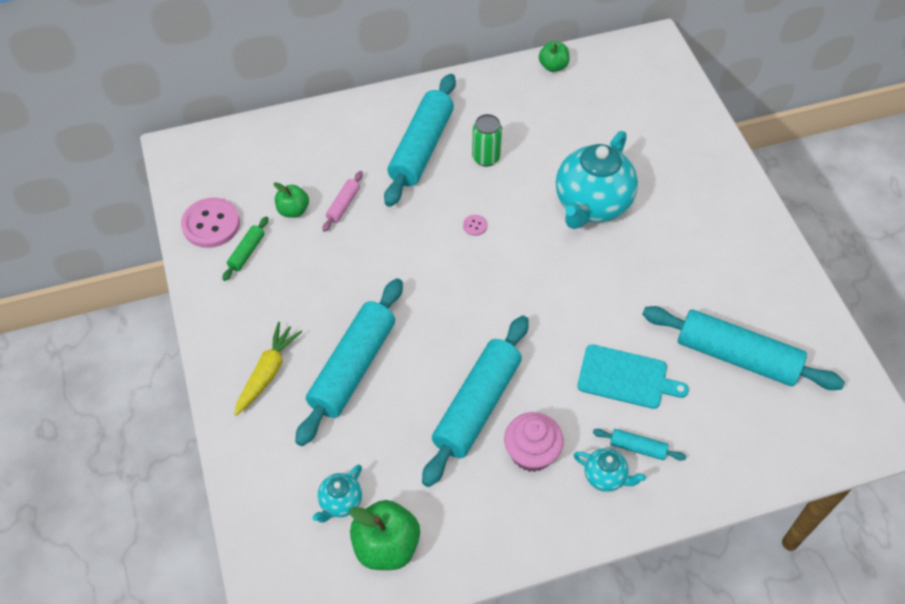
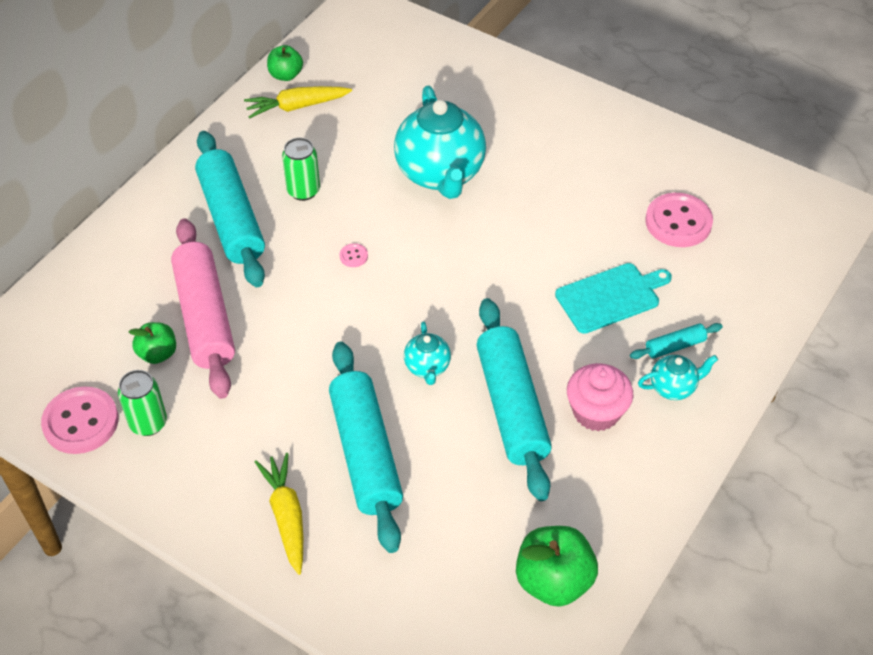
camera: 40 degrees left, 5 degrees down
green rolling pin [222,217,268,281] -> green can [118,370,167,436]
turquoise teapot [312,465,362,523] -> turquoise teapot moved to [404,321,451,385]
pink rolling pin [322,171,363,232] -> pink rolling pin [171,218,235,399], size x2.28
turquoise rolling pin [642,306,845,390] -> pink button [645,193,713,247]
none -> yellow carrot [244,86,352,118]

